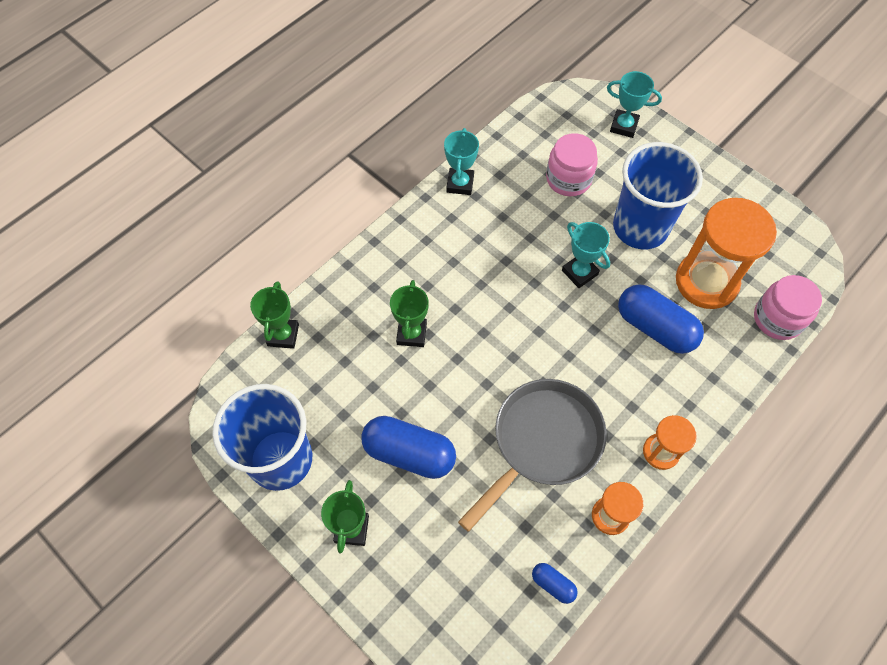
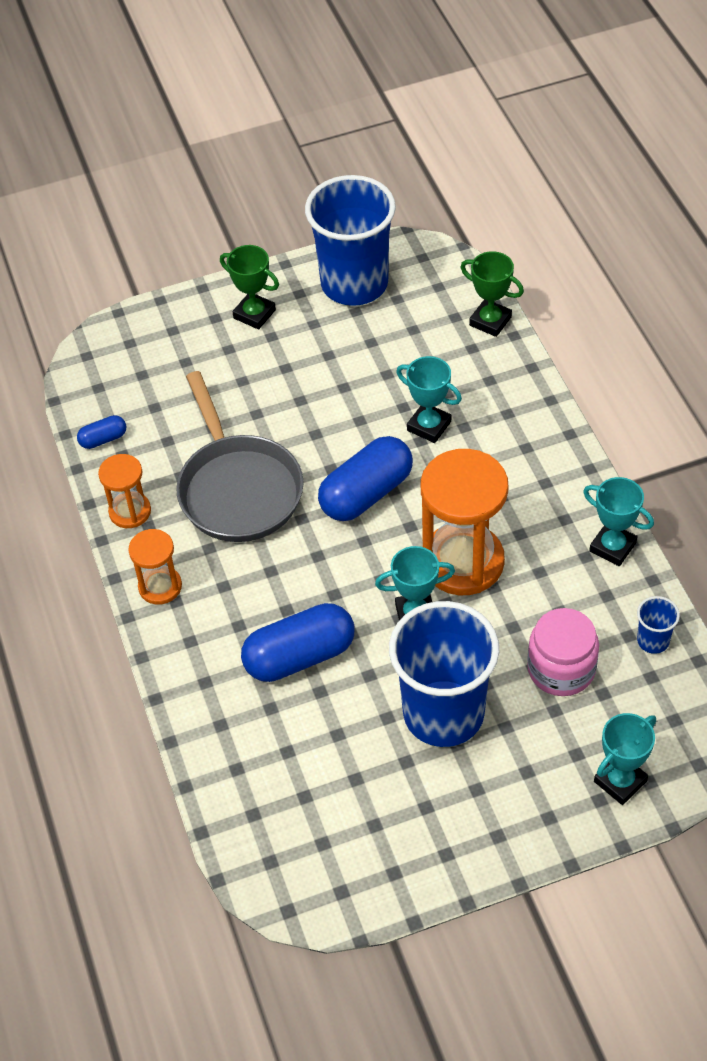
camera: 120 degrees right, 10 degrees down
blue capsule [361,416,456,479] -> blue capsule moved to [318,436,413,521]
green trophy [390,280,429,347] -> turquoise trophy [396,356,462,443]
orange hourglass [676,198,777,309] -> orange hourglass moved to [420,449,509,595]
pink jar [754,275,822,340] -> none
none -> blue cup [637,596,680,654]

